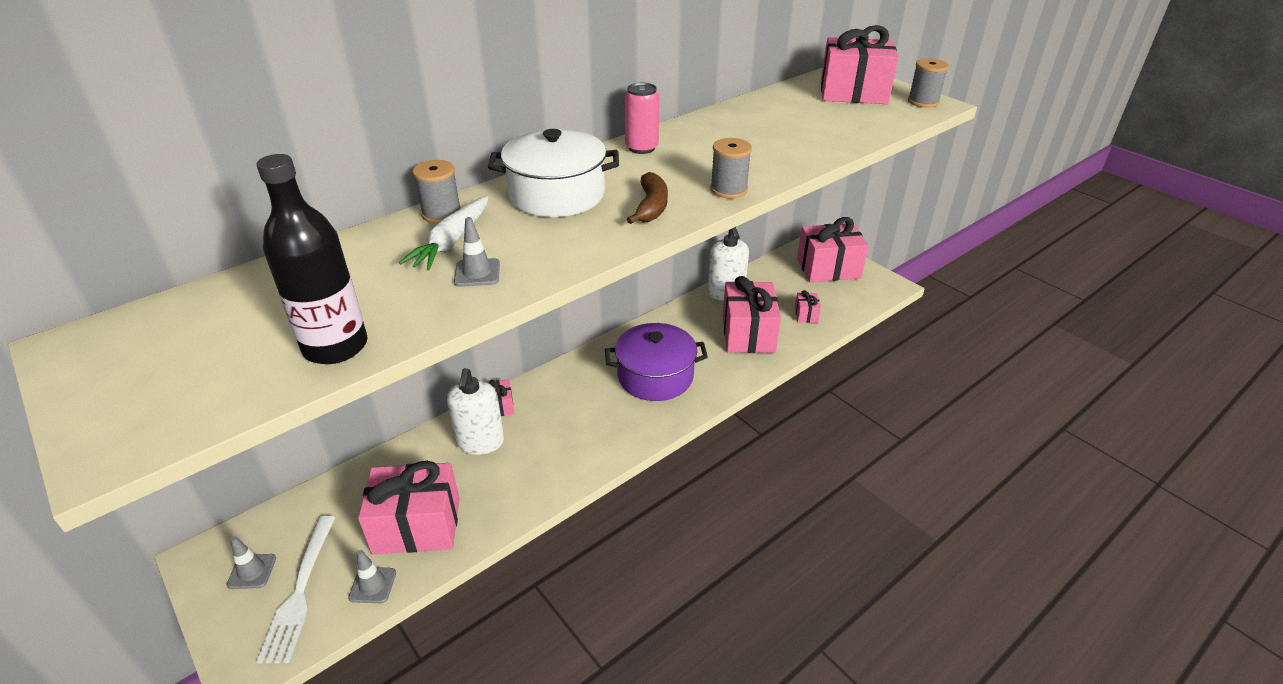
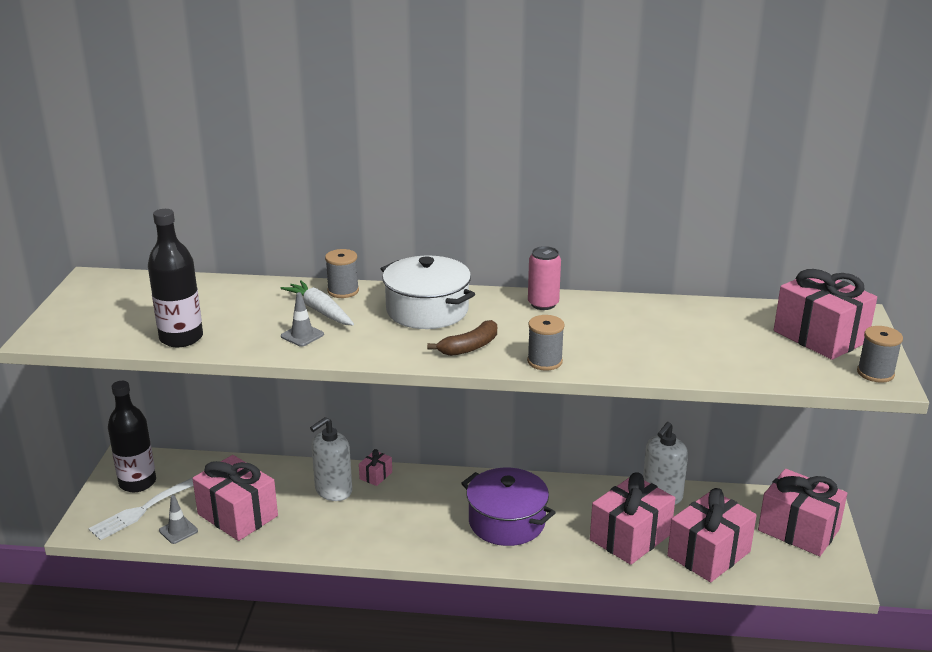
camera: 45 degrees right, 10 degrees down
grey traffic cone [227,536,276,589] -> black bottle [108,381,156,492]
white carrot [399,196,488,270] -> white carrot turned 75 degrees clockwise [281,280,354,325]
pink gift [795,290,821,323] -> pink gift [667,488,757,582], size x2.27

